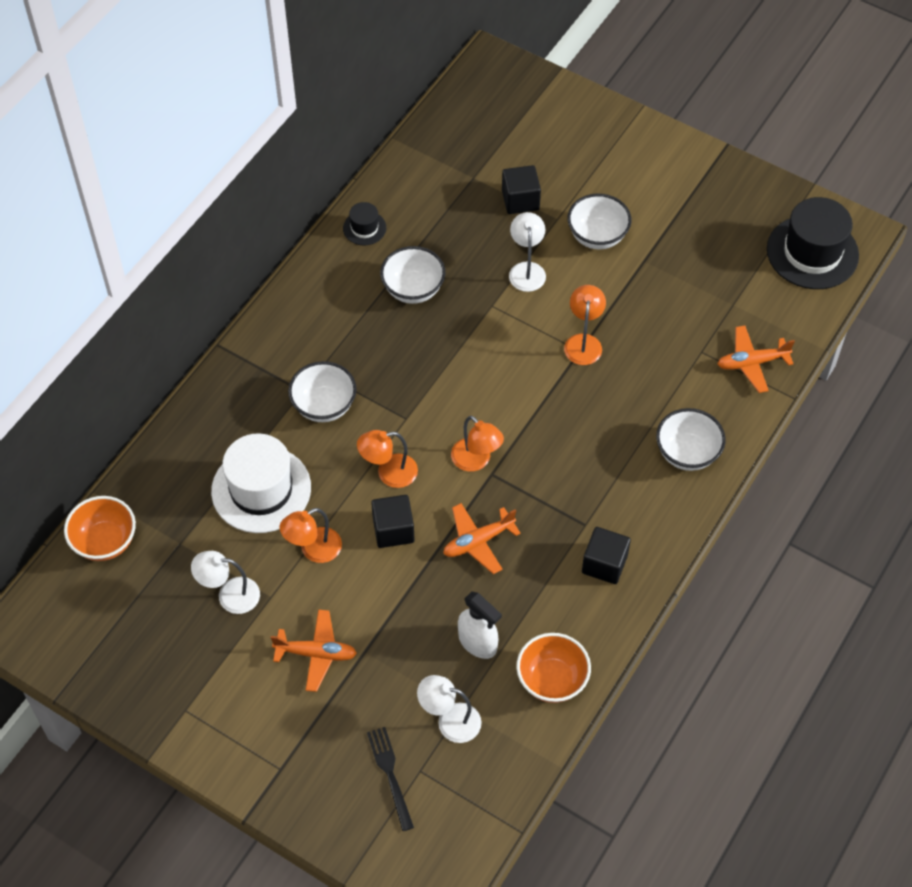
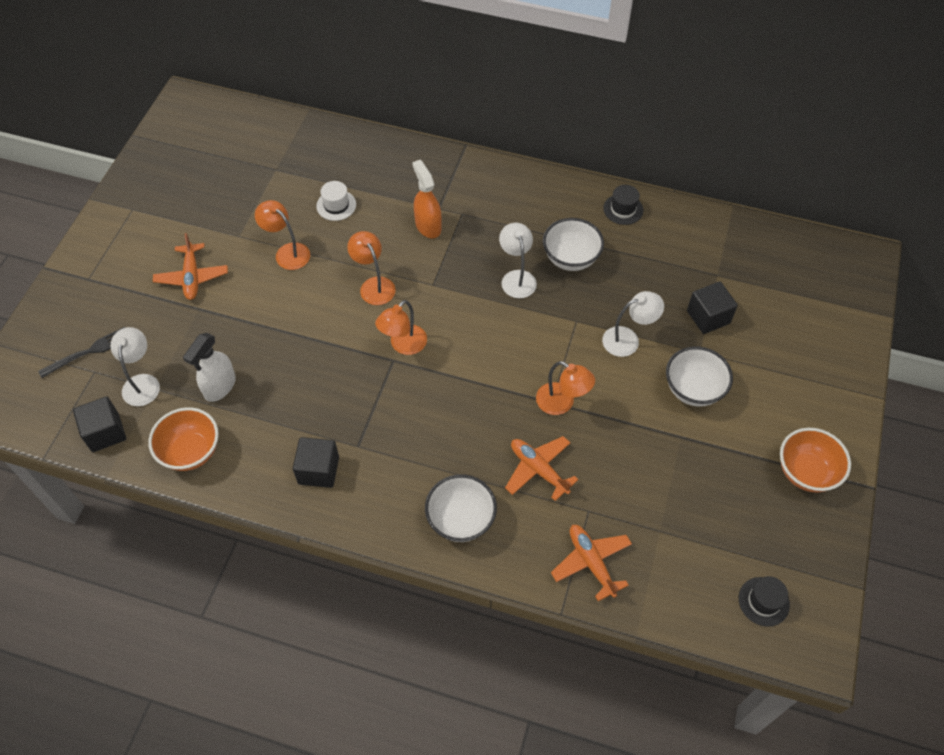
camera: 75 degrees right, 0 degrees up
orange bowl [64,496,136,561] -> orange bowl moved to [780,428,851,493]
white lamp [191,551,260,614] -> white lamp moved to [499,223,537,298]
white hat [211,433,311,533] -> white hat [316,181,356,221], size x0.48
white bowl [288,361,357,422] -> orange spray bottle [412,160,442,238]
black cube [371,495,415,548] -> black cube moved to [73,396,126,452]
orange plane [443,503,521,574] -> orange plane moved to [505,436,579,501]
orange lamp [564,285,606,365] -> orange lamp turned 45 degrees clockwise [536,361,595,415]
black hat [767,197,859,289] -> black hat [739,576,790,627], size x0.48

